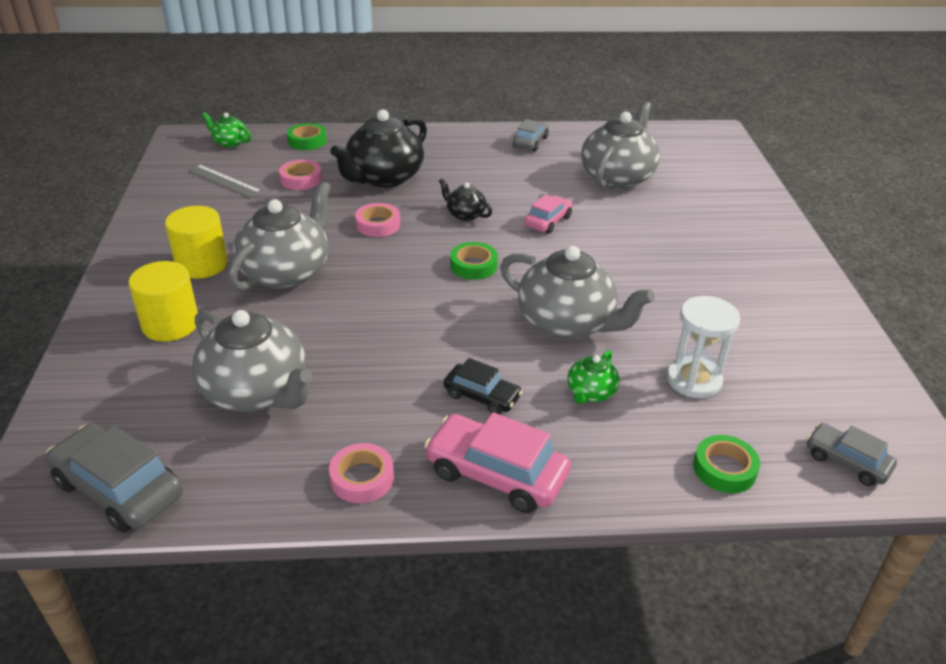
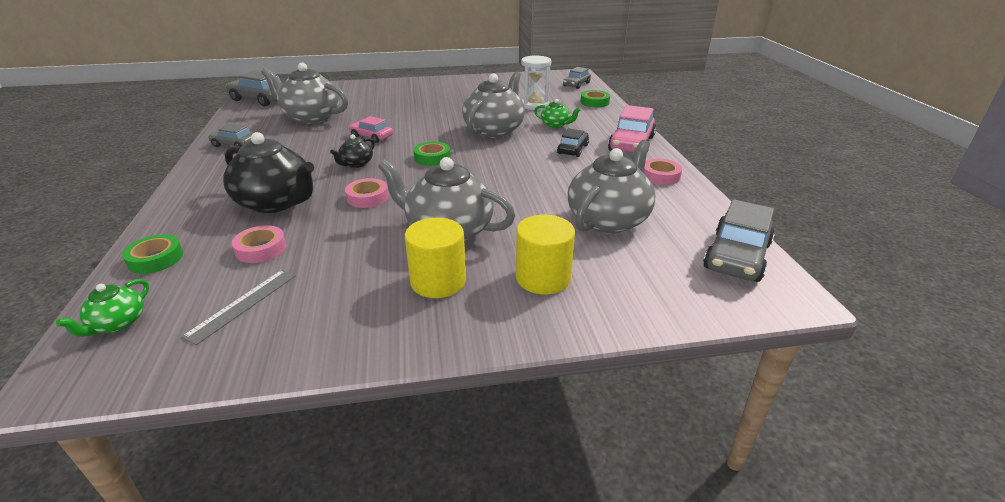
camera: 95 degrees left, 5 degrees down
none -> grey car [226,70,283,106]

